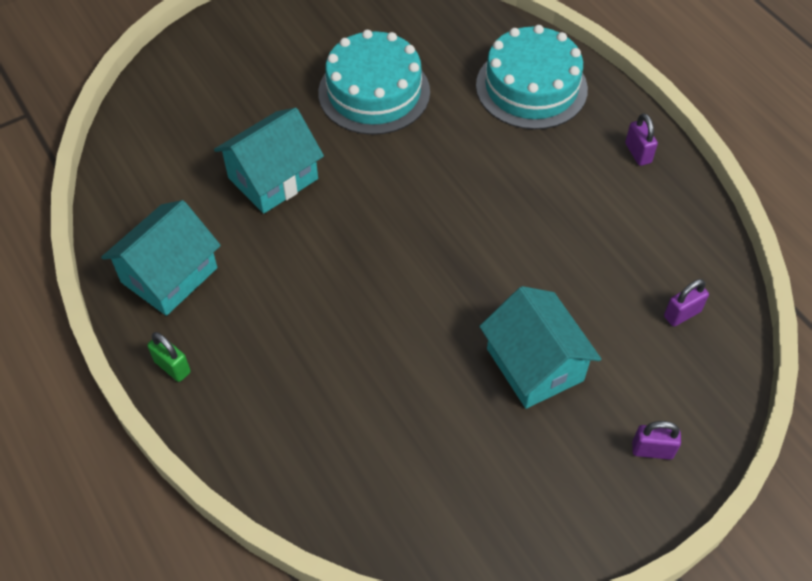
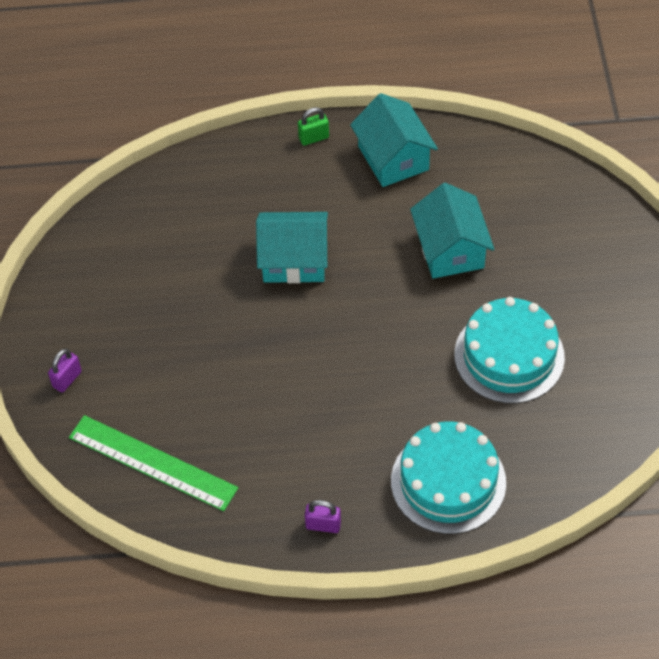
camera: 120 degrees right, 0 degrees up
turquoise house [479,286,601,409] -> turquoise house moved to [256,212,328,283]
purple padlock [664,279,709,327] -> green ruler [69,415,238,511]

